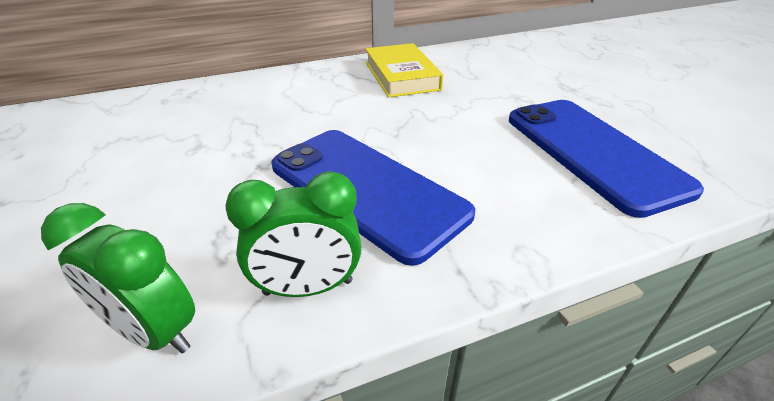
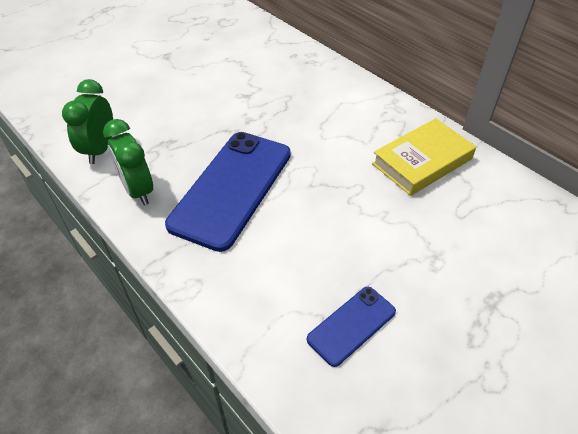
camera: 70 degrees right, 10 degrees up
blue phone [509,100,704,218] -> blue phone [307,287,396,367], size x0.50

